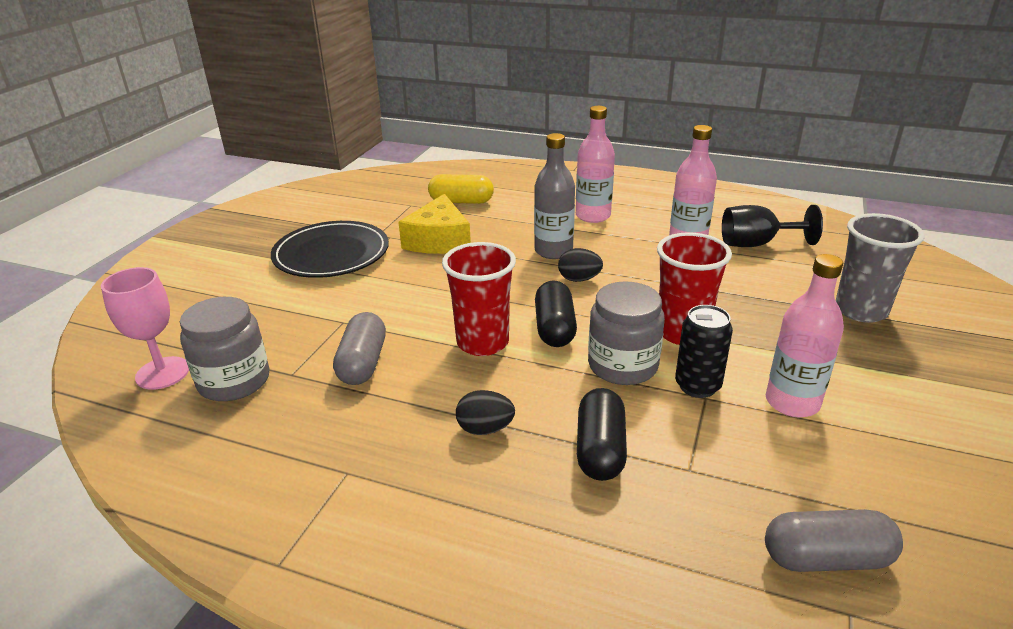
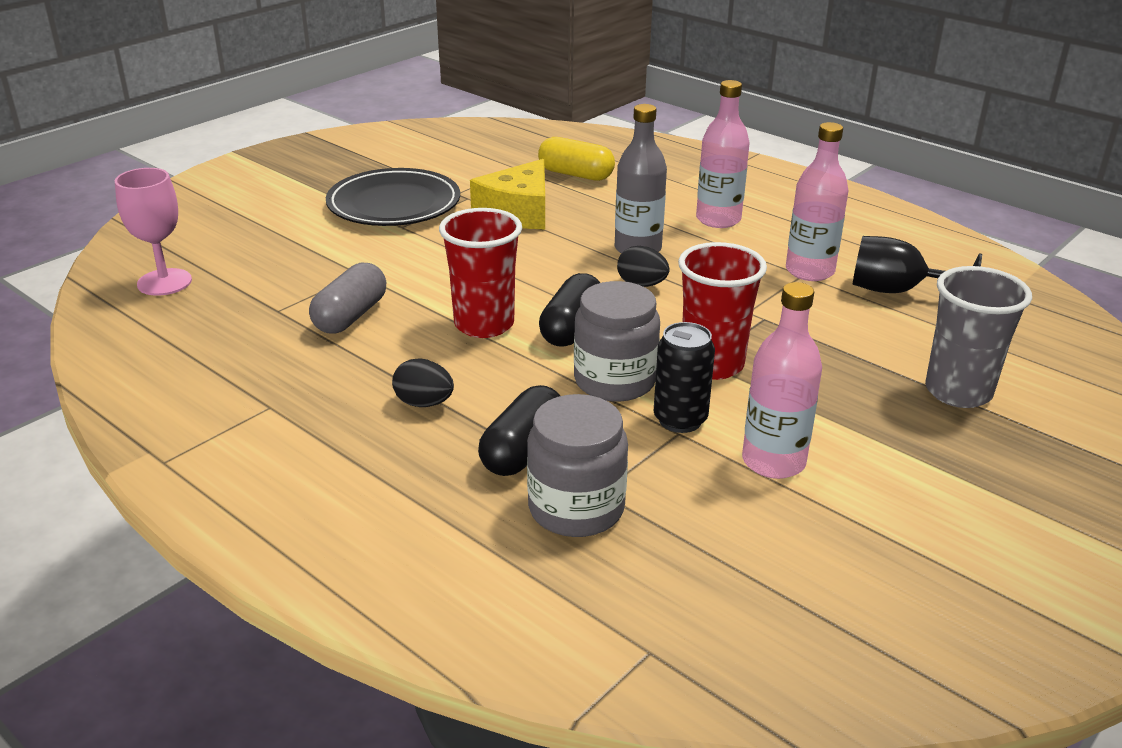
camera: 20 degrees right, 0 degrees up
grey jar [180,297,270,401] -> grey jar moved to [527,394,628,537]
grey capsule [765,509,903,572] -> none

